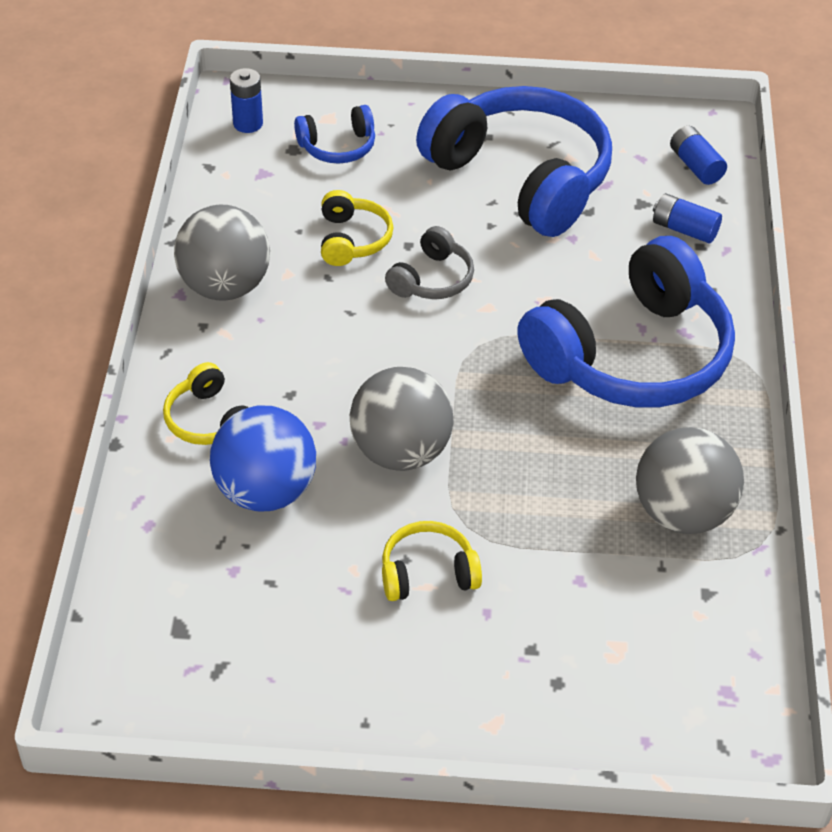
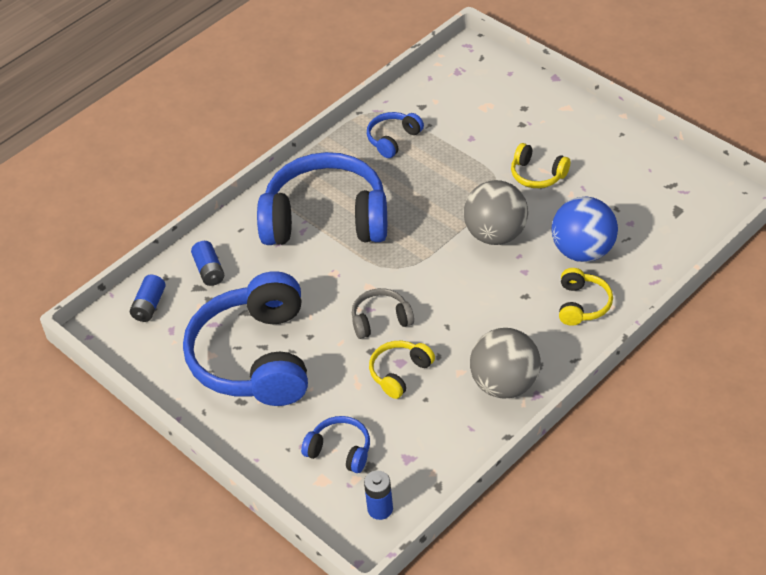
camera: 135 degrees left, 0 degrees up
grey ball [636,427,744,534] -> blue headphones [367,112,424,158]

